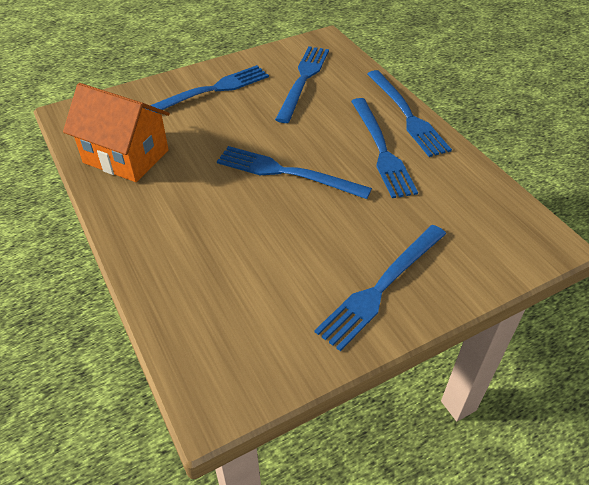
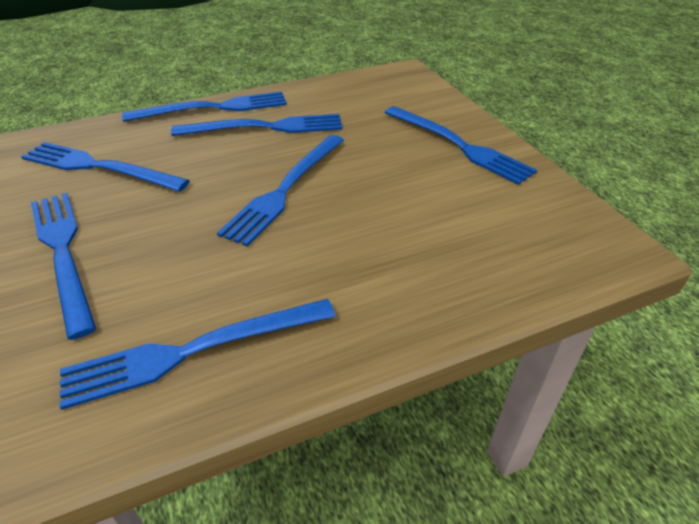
camera: 85 degrees left, 5 degrees down
orange house [63,83,170,182] -> blue fork [60,299,336,410]

